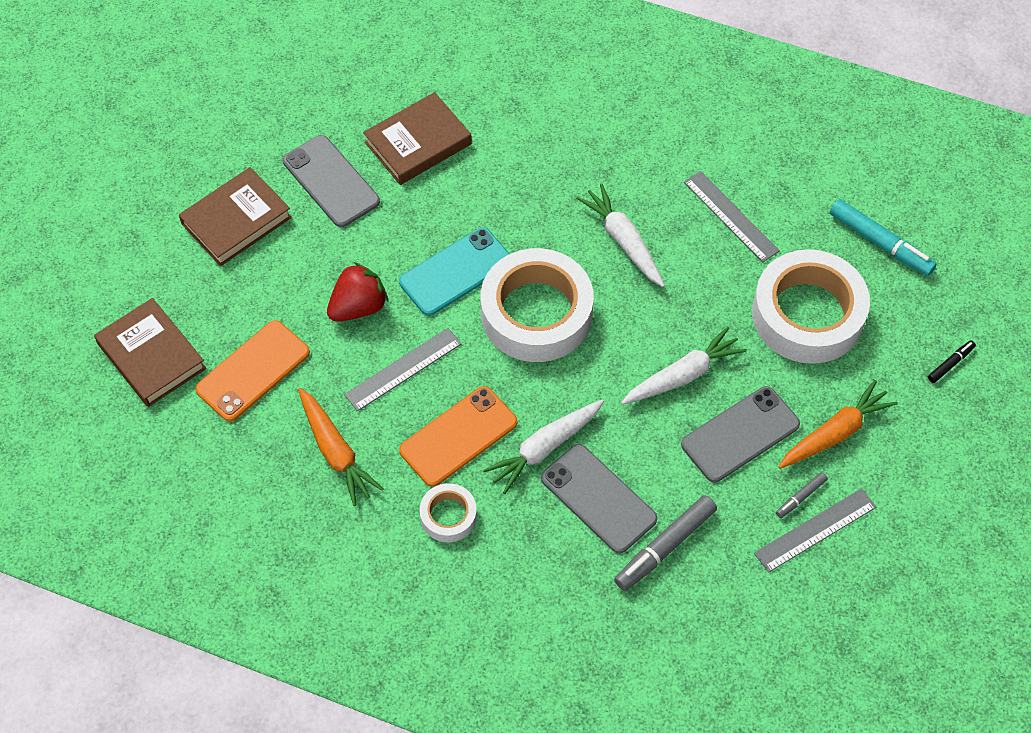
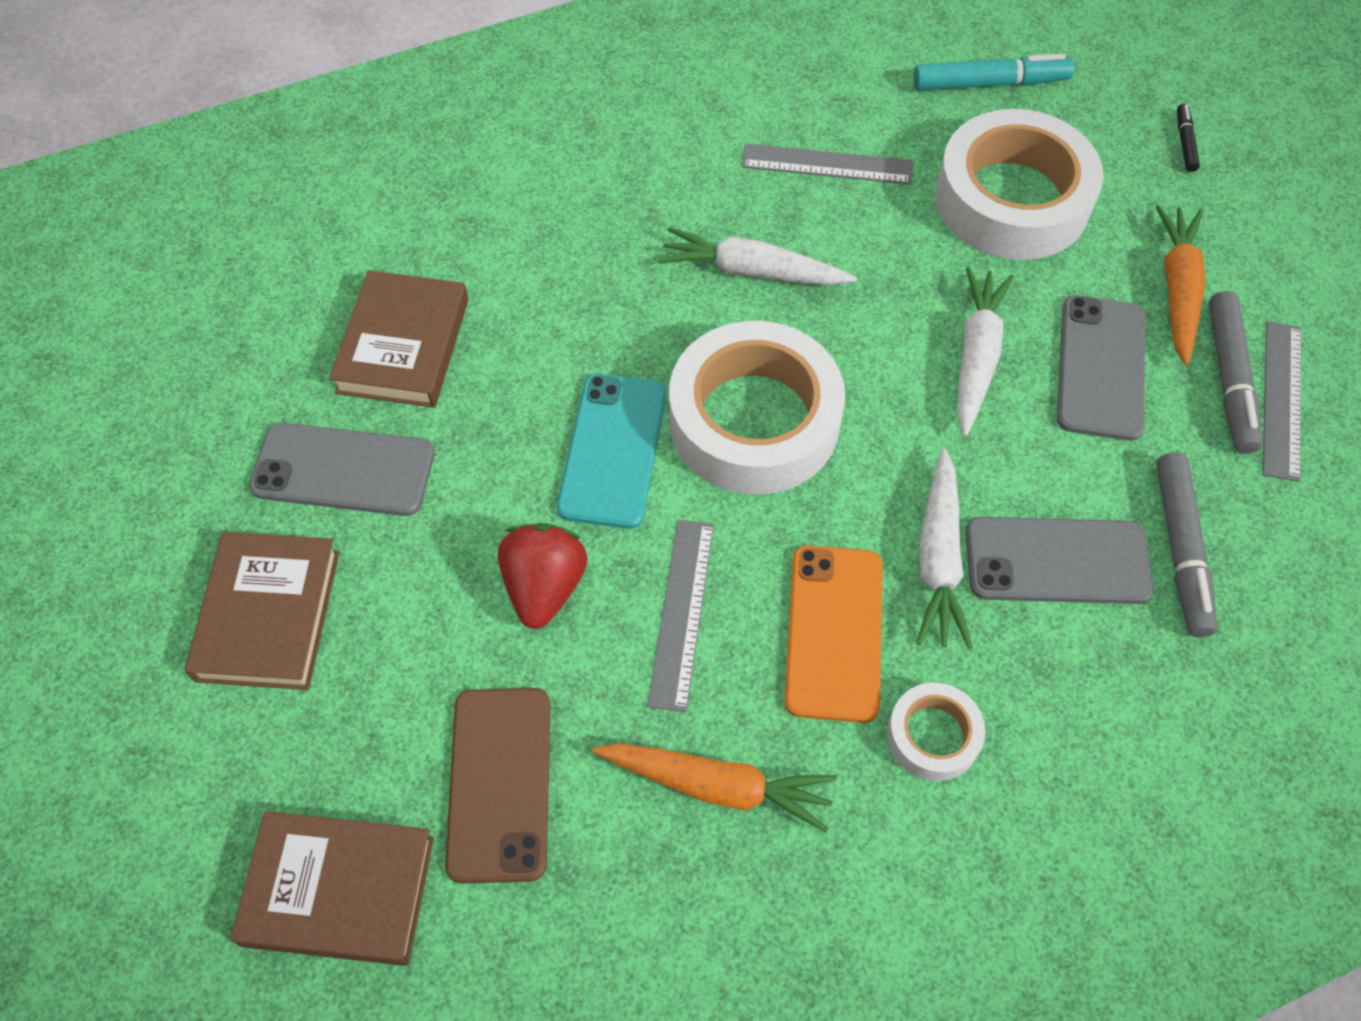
camera: 45 degrees left, 0 degrees up
orange phone [195,320,310,422] -> brown phone [445,688,550,883]
grey marker [776,472,827,518] -> grey marker [1209,291,1262,454], size x1.96

